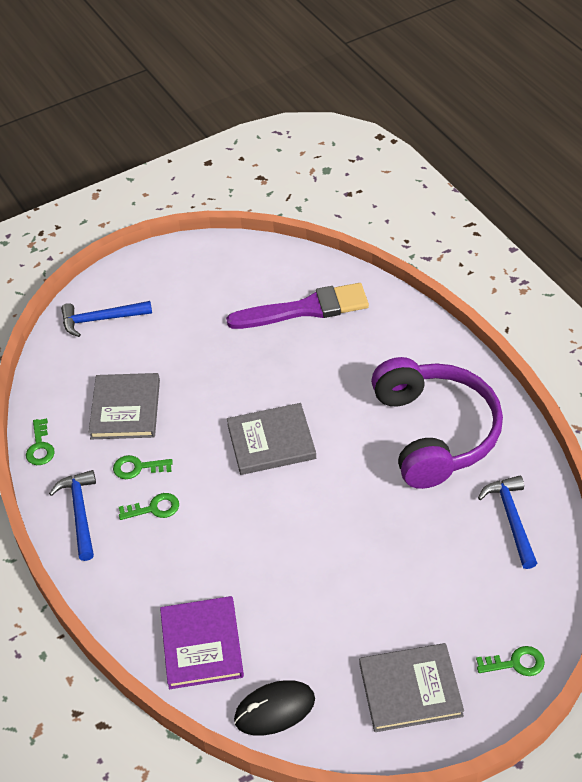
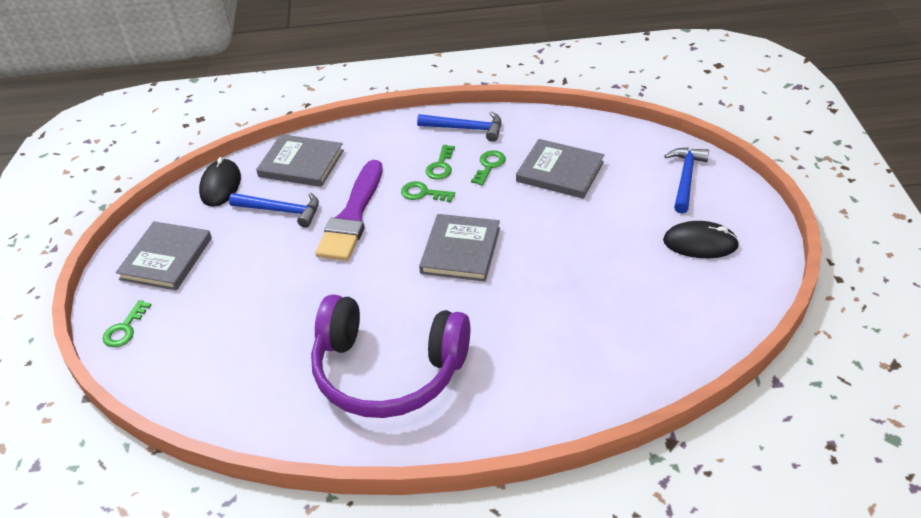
camera: 115 degrees right, 5 degrees down
green key [26,418,55,465] -> green key moved to [401,181,455,202]
purple book [160,596,244,689] -> grey book [256,134,344,187]
purple brush [226,283,369,329] -> purple brush moved to [315,160,383,261]
blue hammer [478,476,537,569] -> blue hammer moved to [229,192,319,228]
none -> black mouse [663,221,739,258]

